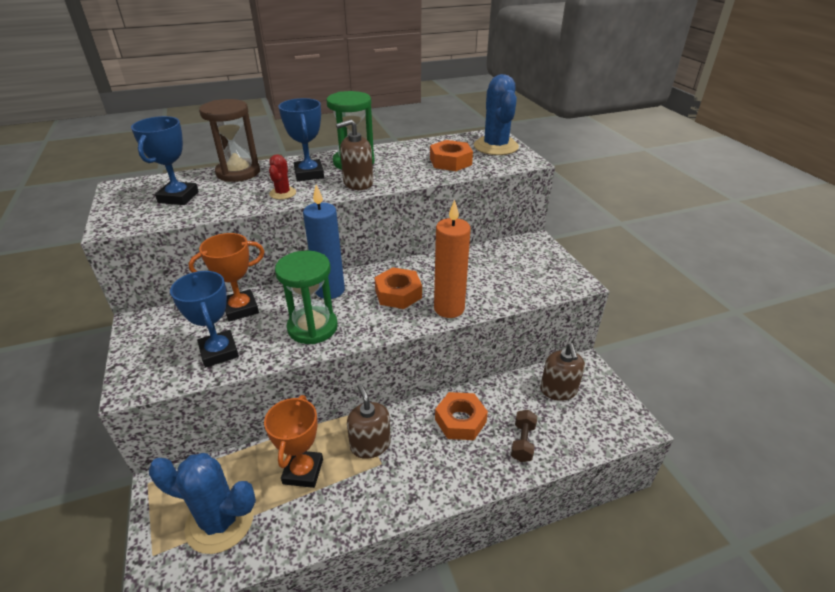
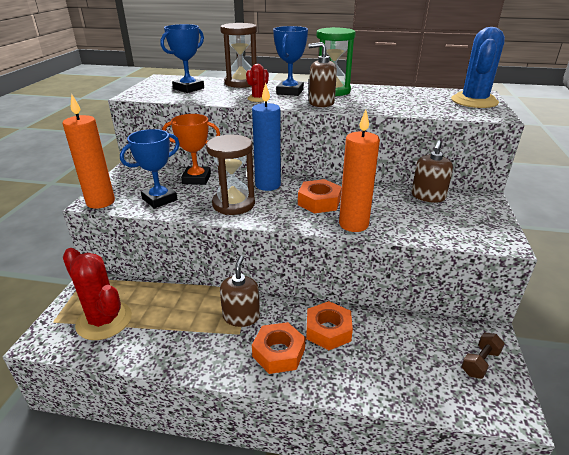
camera: 30 degrees right, 5 degrees down
blue cactus [149,453,256,554] -> red cactus [63,248,132,340]
blue trophy [170,271,239,367] -> blue trophy turned 45 degrees clockwise [120,129,180,208]
orange trophy [264,395,323,488] -> none
green hourglass [275,250,338,344] -> brown hourglass [206,135,255,215]
orange nut [430,140,473,171] -> orange nut moved to [252,322,305,374]
brown dumbbell [511,410,537,462] -> brown dumbbell moved to [461,333,505,379]
brown soap dispenser [540,344,585,401] -> brown soap dispenser moved to [411,141,453,203]
none -> orange candle [62,94,115,209]

